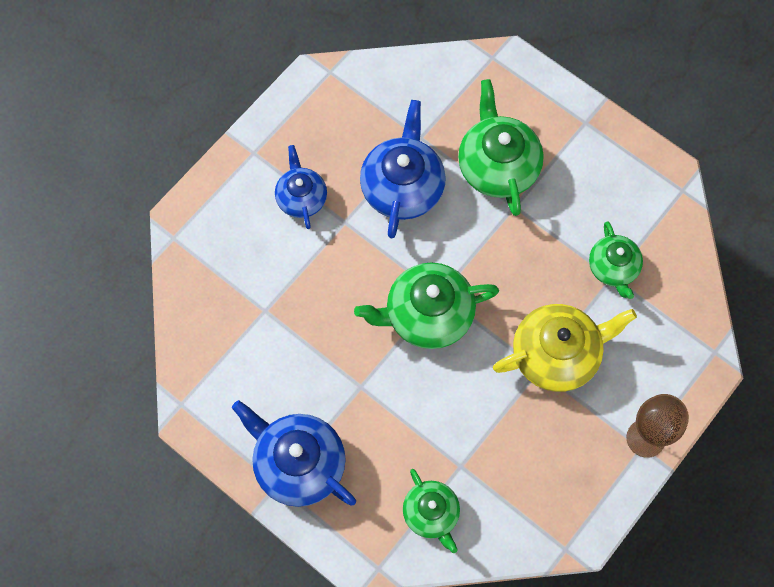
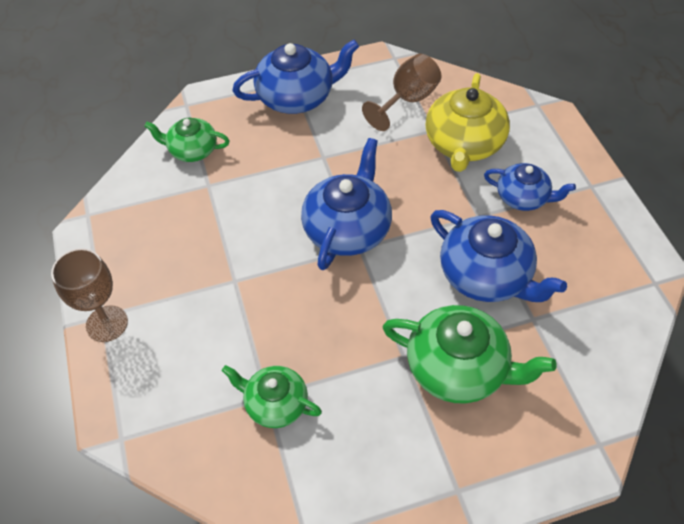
camera: 125 degrees right, 15 degrees down
green teapot [354,262,499,349] -> blue teapot [301,138,392,270]
yellow teapot [493,304,637,392] -> yellow teapot moved to [426,73,510,172]
none -> brown goblet [362,54,441,131]

